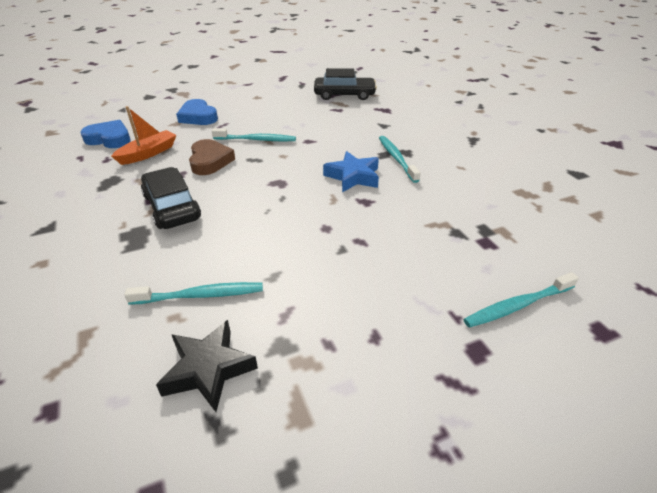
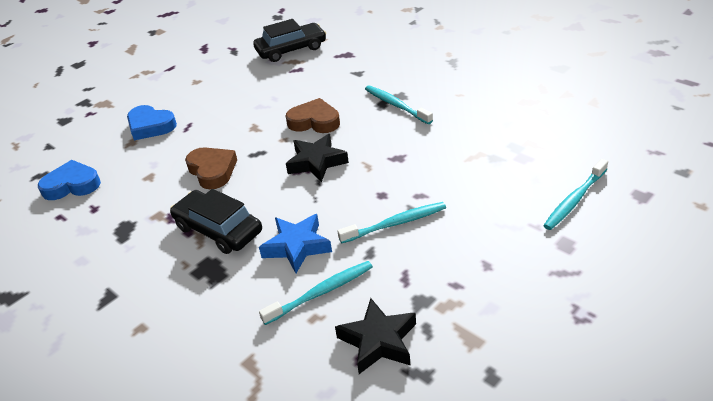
camera: 20 degrees left, 0 degrees up
orange boat [111,106,177,165] -> none
turquoise toothbrush [212,128,296,141] -> turquoise toothbrush moved to [337,202,446,243]
blue star [323,151,379,192] -> blue star moved to [259,214,332,273]
none -> brown heart [286,98,340,133]
none -> black star [286,134,349,182]

